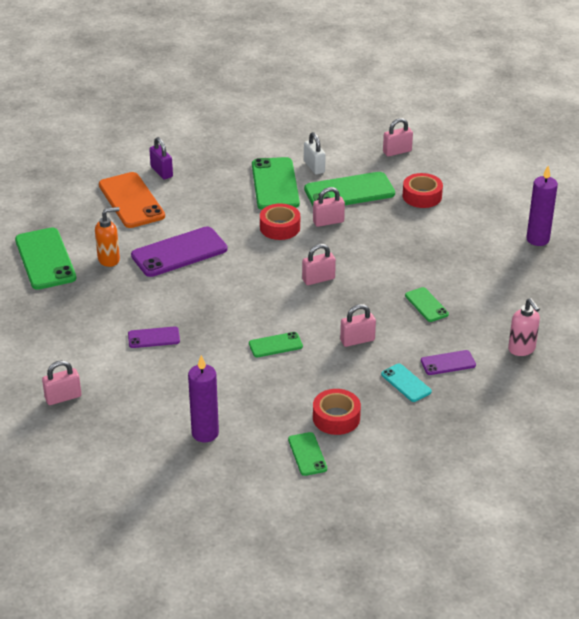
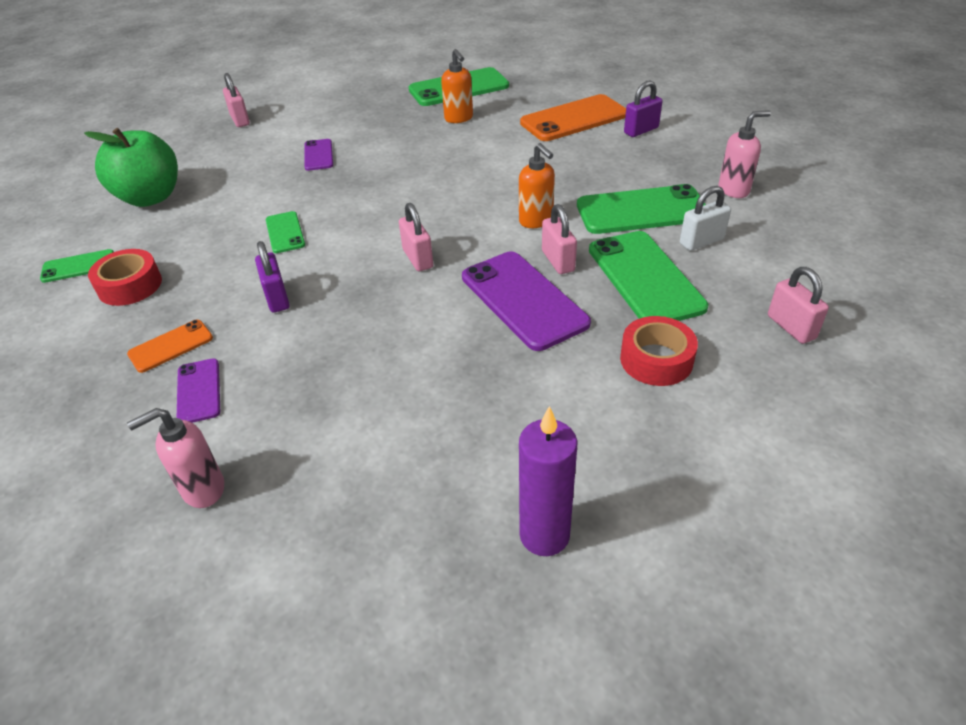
camera: 90 degrees right, 5 degrees up
purple phone [131,226,227,277] -> purple phone moved to [462,251,591,351]
purple candle [188,355,219,442] -> green apple [84,128,178,207]
red tape [260,204,300,240] -> orange soap dispenser [519,143,555,228]
pink padlock [340,304,376,347] -> purple padlock [255,241,290,313]
turquoise phone [381,363,432,402] -> orange phone [127,320,213,373]
green phone [405,287,449,322] -> none
none -> pink soap dispenser [718,110,771,198]

